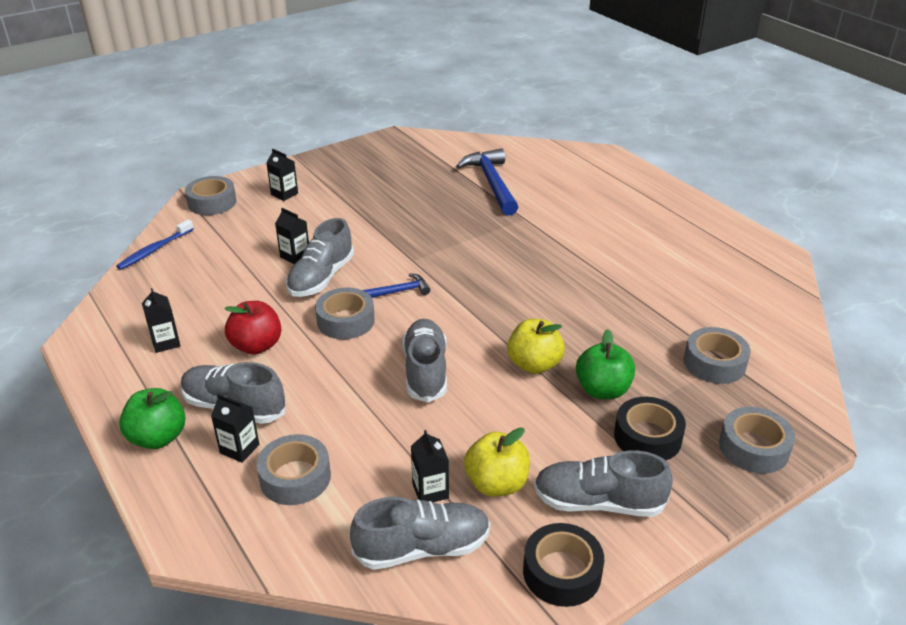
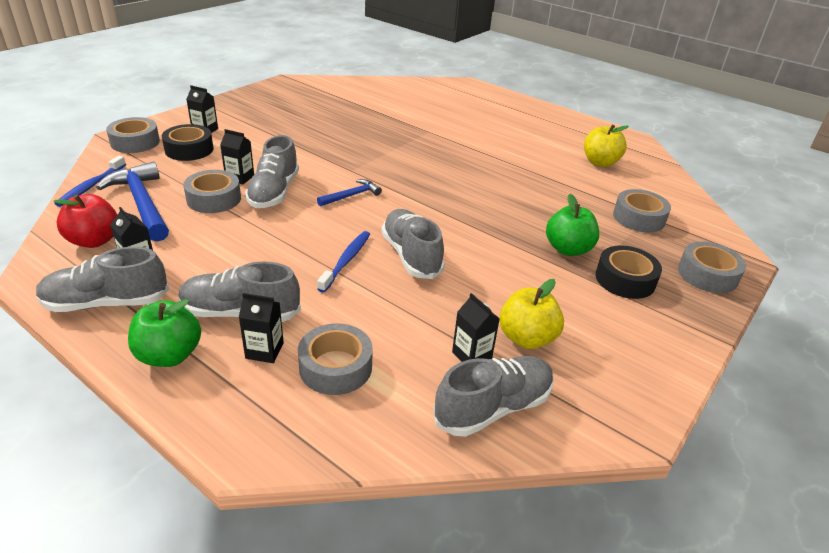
camera: 20 degrees left, 0 degrees up
red apple [224,301,281,355] -> red apple moved to [53,194,117,248]
grey tape [315,288,375,339] -> grey tape moved to [183,170,241,213]
blue hammer [456,148,518,216] -> blue hammer moved to [96,162,169,242]
yellow apple [507,319,565,374] -> yellow apple moved to [584,125,629,167]
black tape [523,523,604,607] -> black tape moved to [162,124,214,161]
grey shoe [534,450,673,517] -> grey shoe moved to [36,247,169,312]
none -> blue toothbrush [317,231,370,292]

